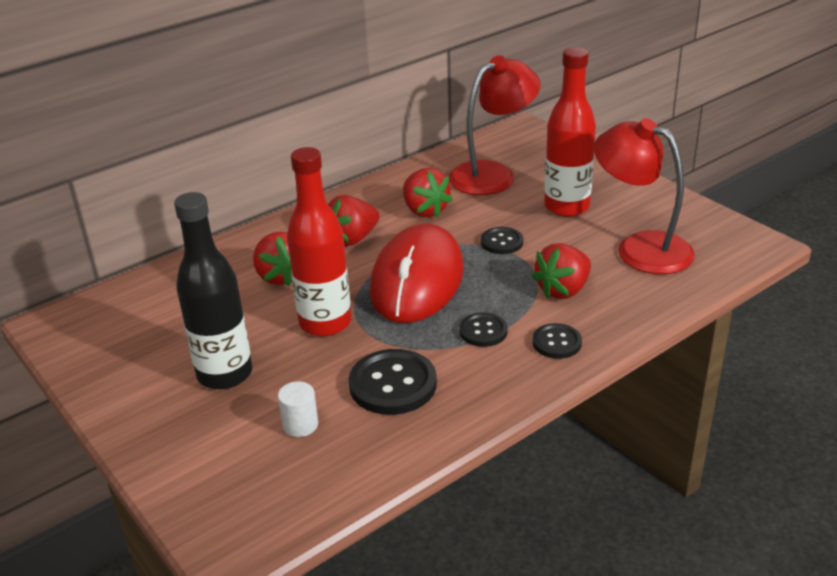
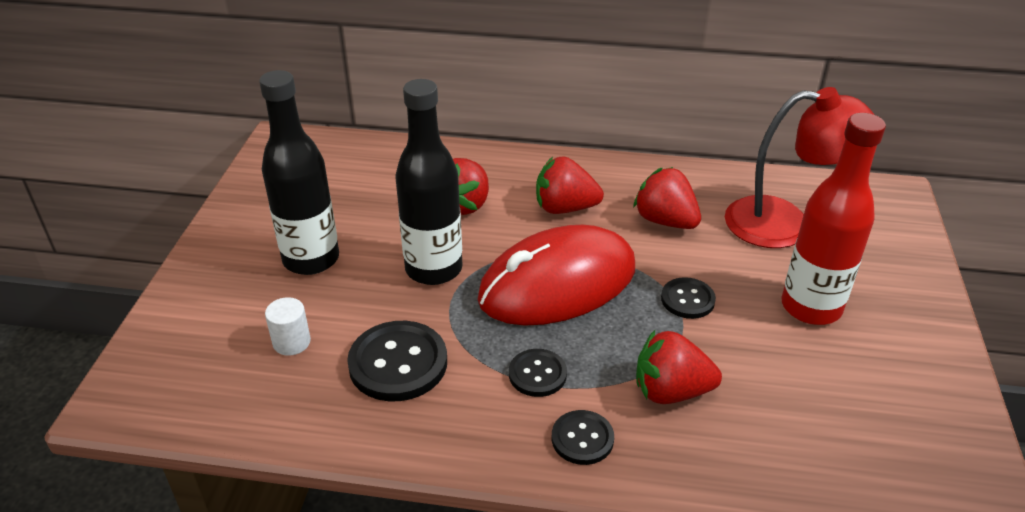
camera: 45 degrees right, 5 degrees up
red bottle [287,147,351,337] -> black bottle [396,79,463,285]
red strawberry [403,168,453,217] -> red strawberry turned 120 degrees clockwise [633,167,701,229]
red lamp [594,118,695,274] -> none

